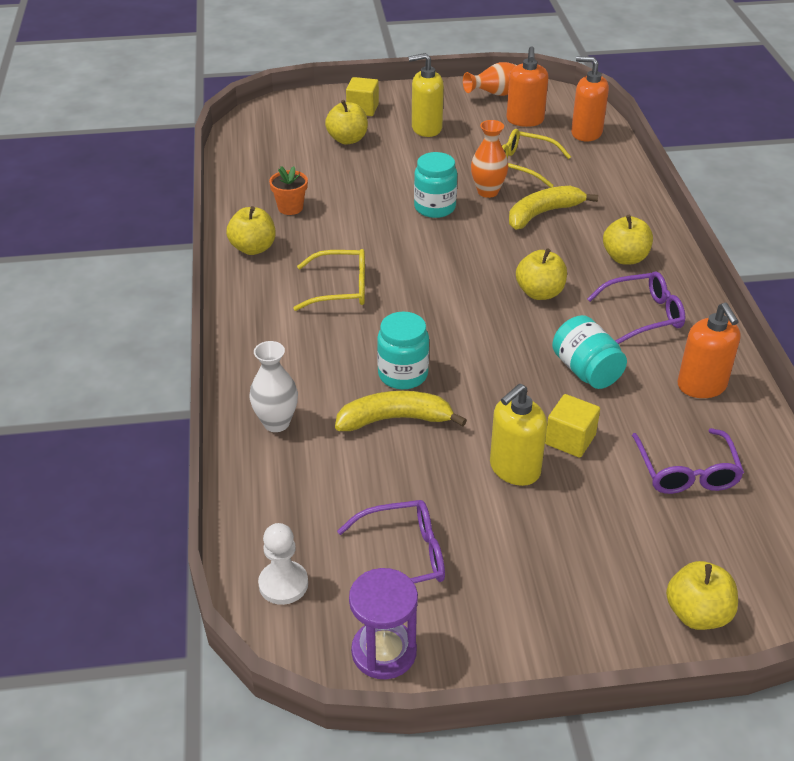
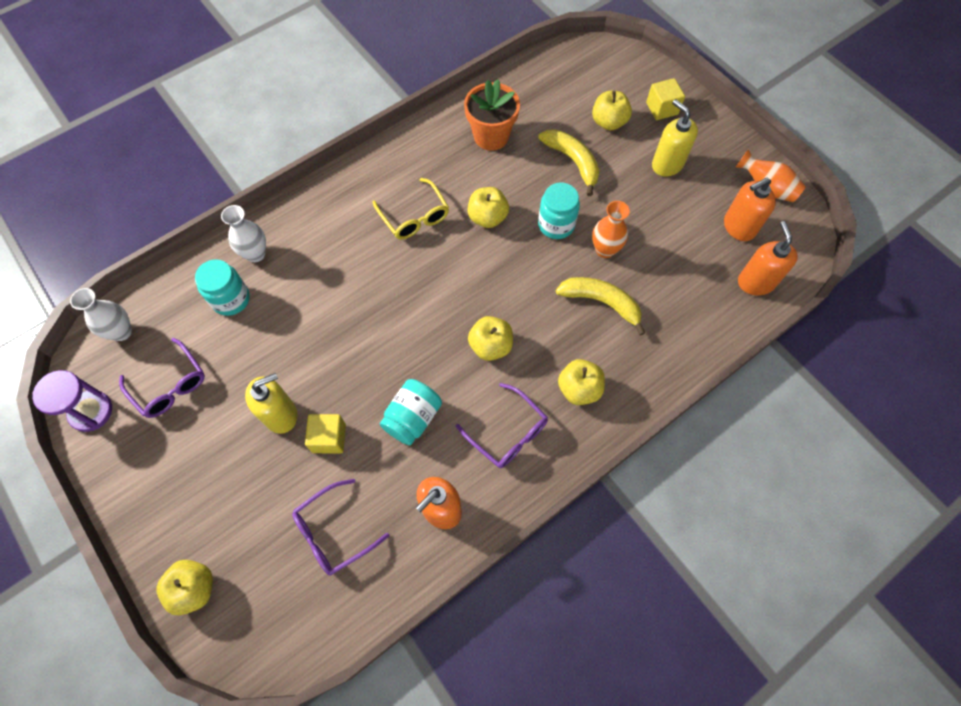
camera: 60 degrees right, 25 degrees up
yellow apple [226,206,275,255] -> yellow apple moved to [467,187,509,228]
white pawn [258,523,308,605] -> white vase [70,288,132,341]
orange flower pot [269,166,308,215] -> orange flower pot [464,79,520,151], size x1.68
yellow banana [335,391,467,431] -> yellow banana moved to [538,129,599,196]
turquoise jar [377,312,429,389] -> turquoise jar moved to [195,259,250,316]
yellow soap dispenser [490,384,547,486] -> yellow soap dispenser turned 135 degrees clockwise [245,373,297,434]
yellow glasses [502,129,571,188] -> none

